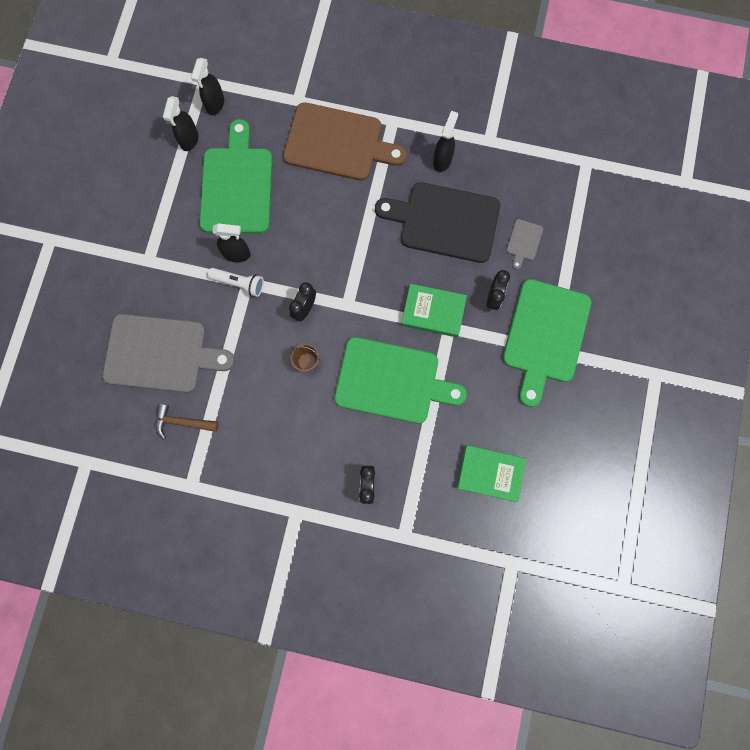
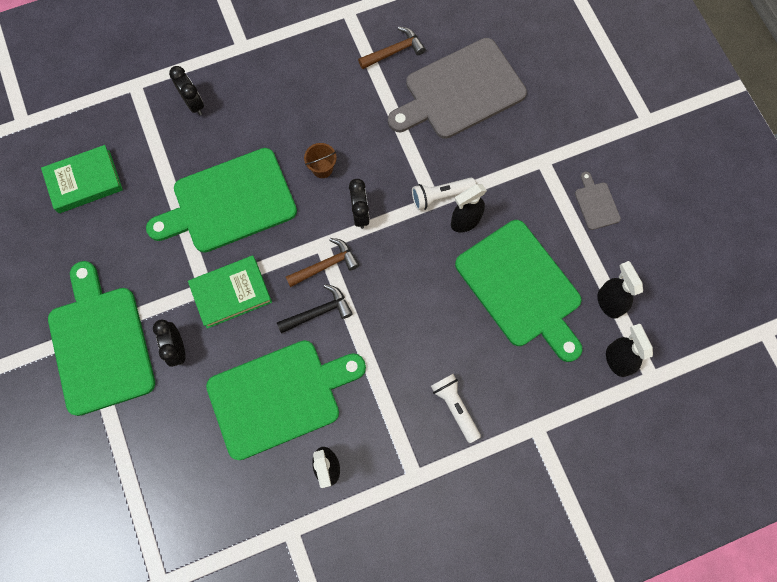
camera: 145 degrees right, 5 degrees down
brown cutting board [283,102,407,181] -> white flashlight [431,374,481,443]
black cutting board [375,182,500,263] -> green cutting board [206,340,366,460]
grey cutting board [506,219,543,270] -> grey cutting board moved to [575,171,621,230]
none -> black hammer [277,284,353,333]
none -> brown hammer [286,238,359,287]

